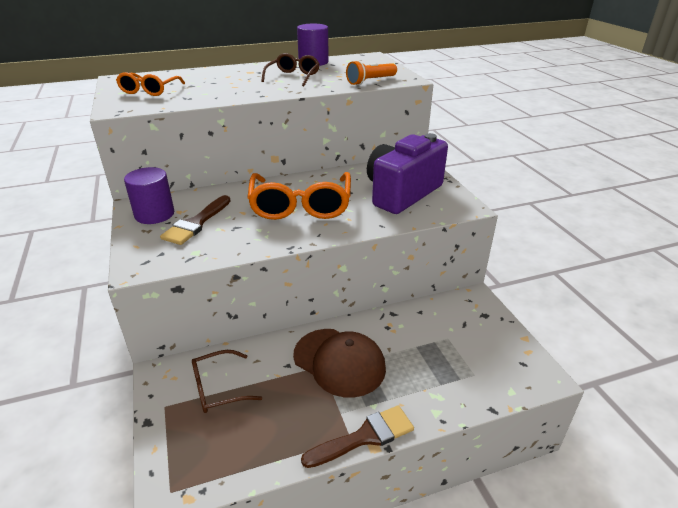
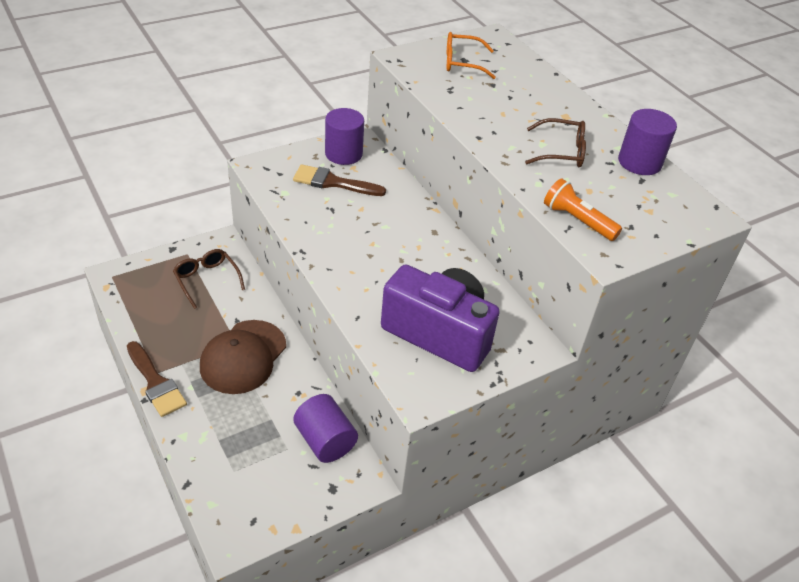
camera: 75 degrees right, 10 degrees up
orange glasses [247,172,351,220] -> none
none -> purple cylinder [293,394,358,463]

